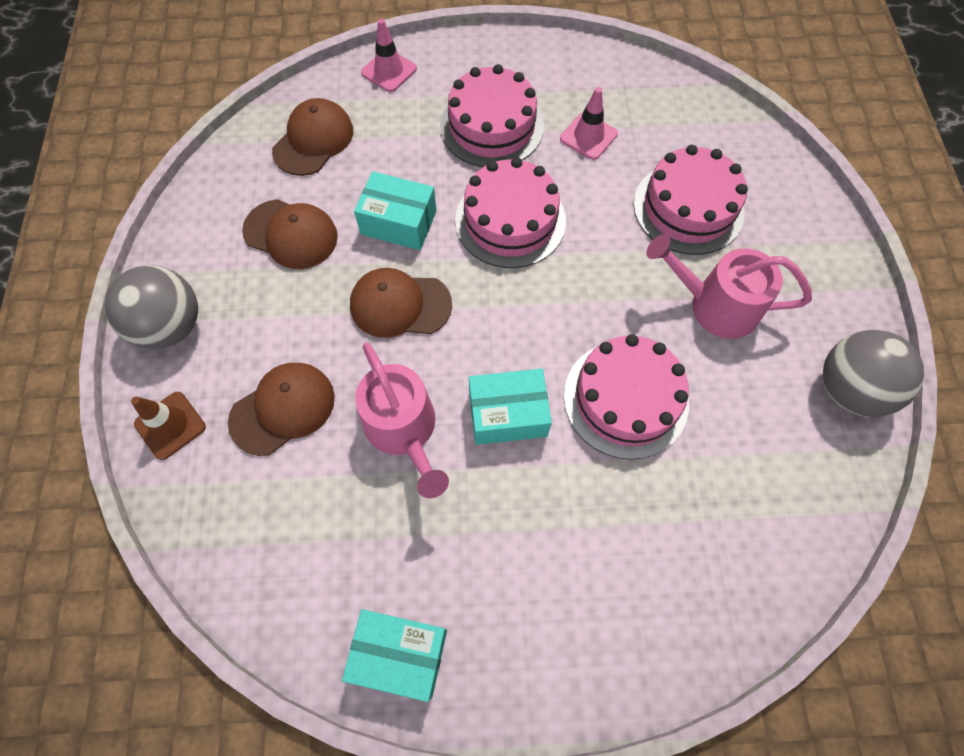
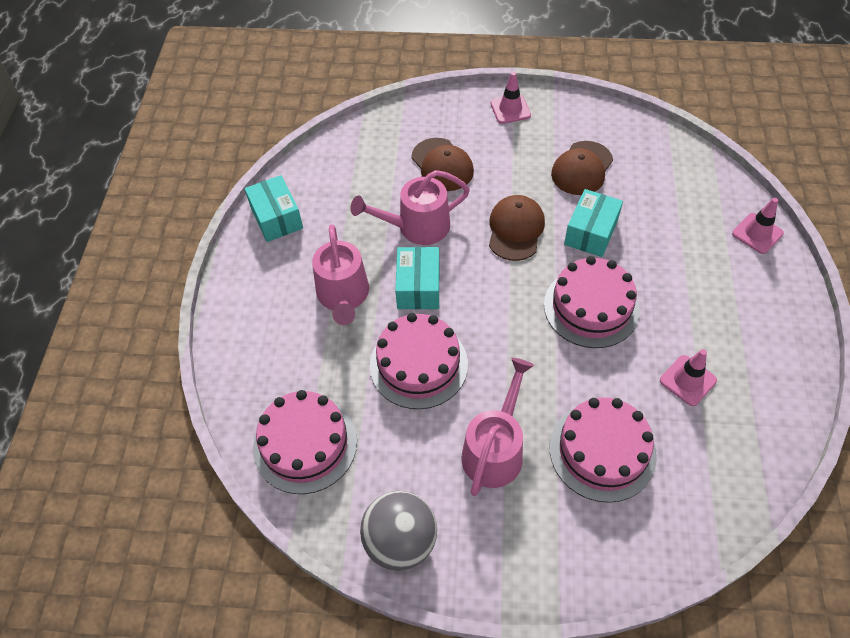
camera: 100 degrees right, 10 degrees down
grey ball [105,265,198,349] -> pink traffic cone [490,72,531,124]
brown traffic cone [131,392,206,460] -> none
brown cap [272,98,353,176] -> none
turquoise box [342,609,447,702] -> turquoise box turned 45 degrees counterclockwise [245,175,303,242]
pink cake [440,64,544,167] -> pink cake moved to [253,390,357,494]
none -> pink watering can [312,224,369,325]

